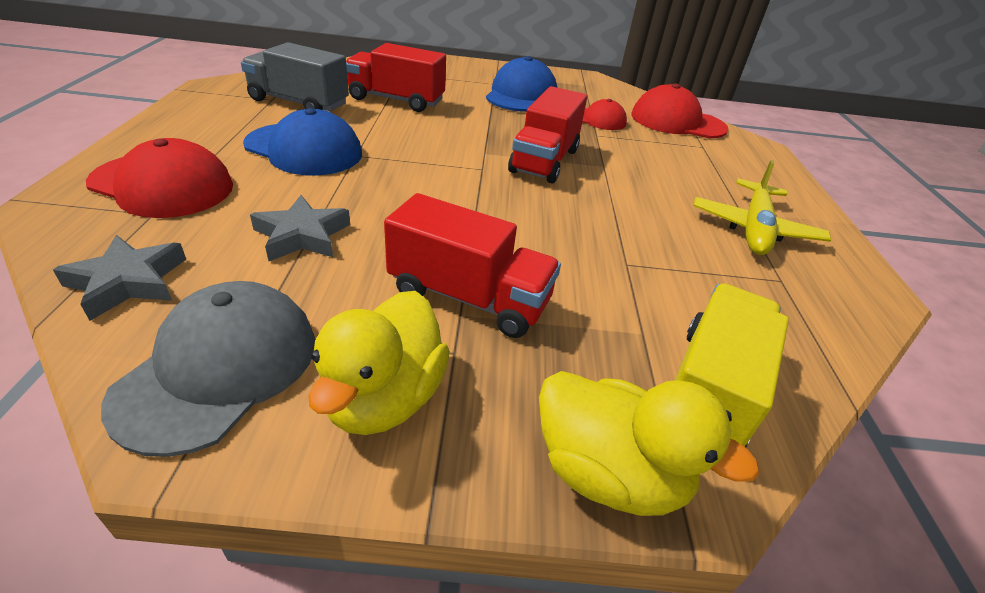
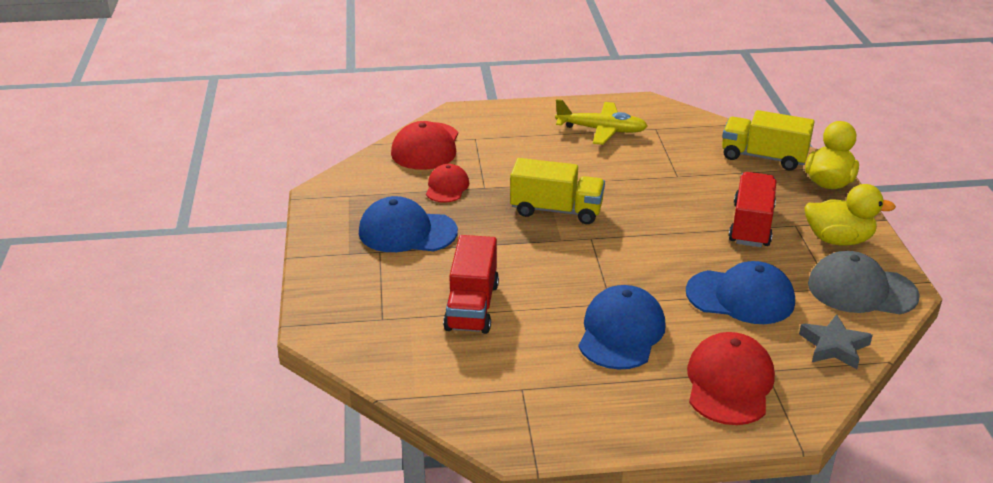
camera: 95 degrees left, 5 degrees down
grey truck [241,42,349,111] -> none
grey star [250,195,350,261] -> blue cap [686,261,795,324]
red truck [508,86,587,183] -> yellow truck [510,158,605,224]

